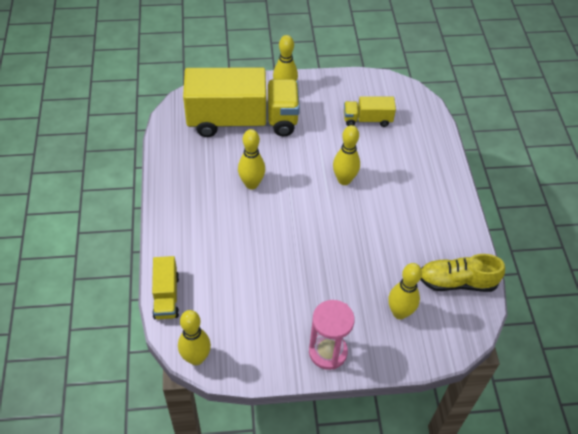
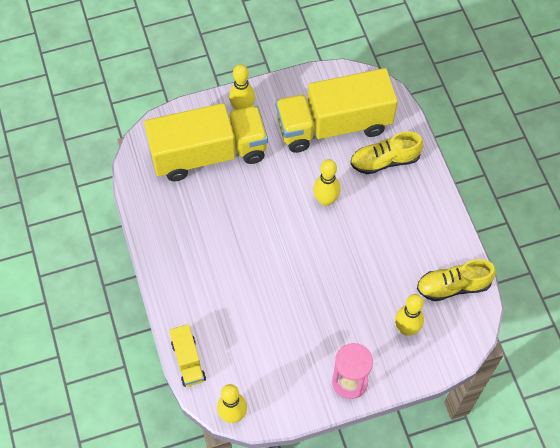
camera: 10 degrees left, 10 degrees up
yellow bowling pin [238,129,265,189] -> none
yellow truck [344,96,396,127] -> yellow truck [276,68,398,153], size x2.21
none -> yellow shoe [350,131,423,174]

